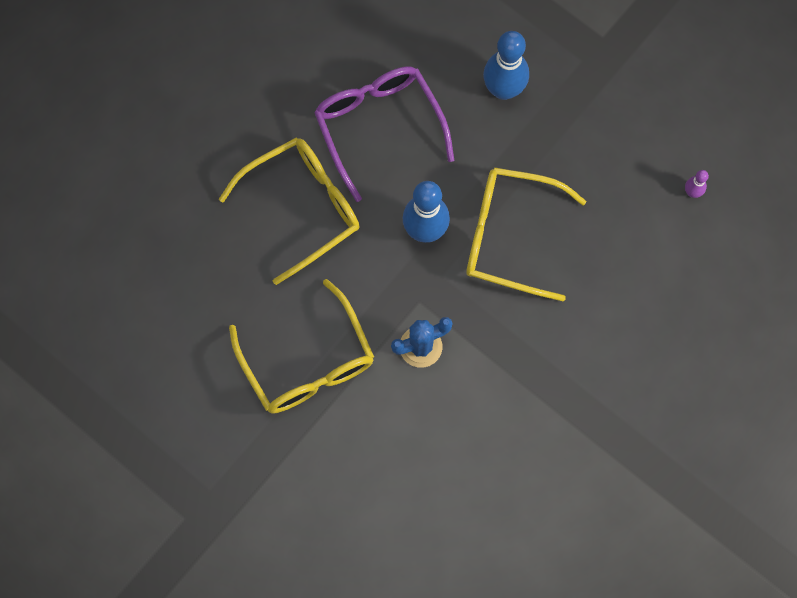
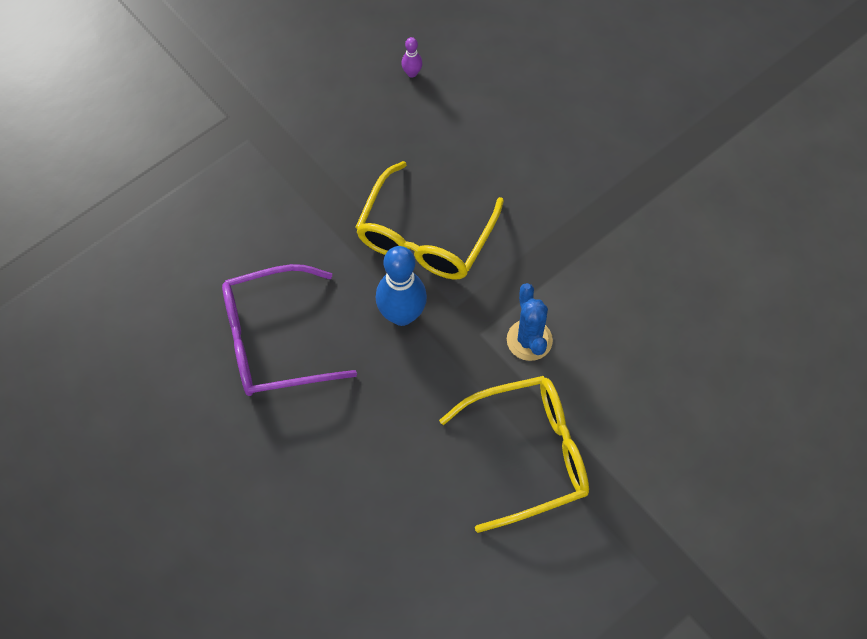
camera: 80 degrees left, 10 degrees down
yellow glasses [219,137,360,285] -> none
blue bowling pin [483,31,529,100] -> none

